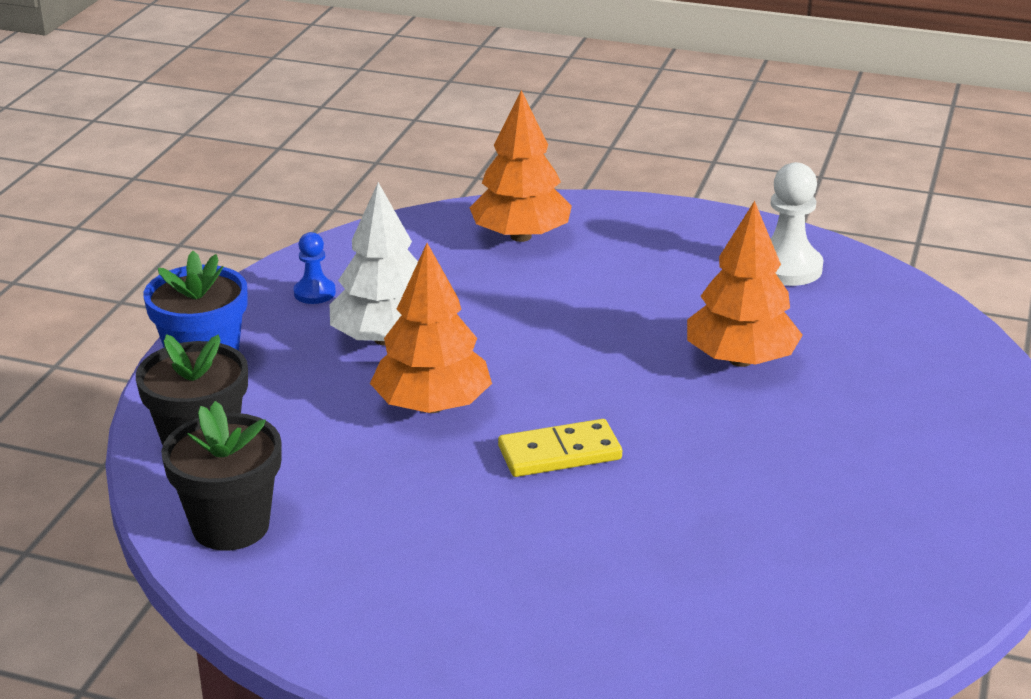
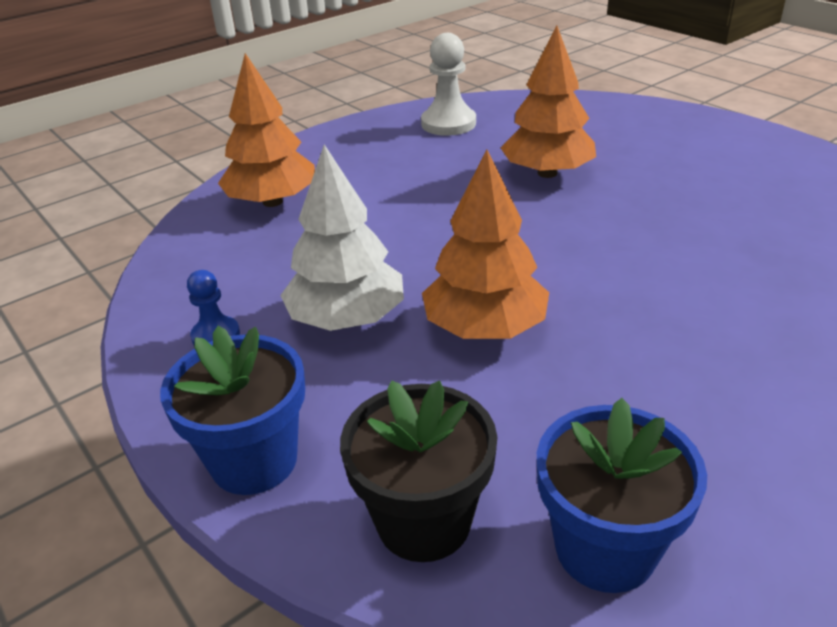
camera: 55 degrees left, 5 degrees up
black flower pot [161,401,281,551] -> blue flower pot [537,398,707,593]
yellow domino [498,419,622,477] -> none

